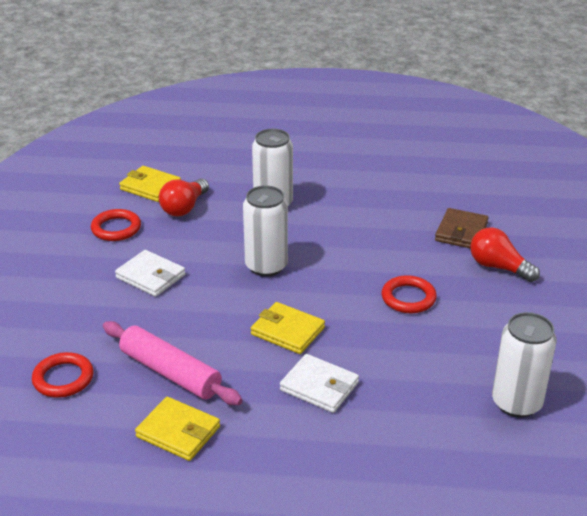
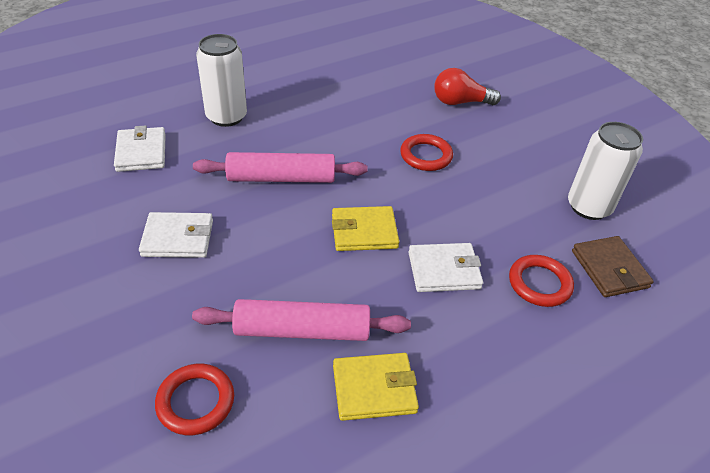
camera: 40 degrees left, 10 degrees up
red ring [91,209,141,241] -> red ring moved to [509,255,574,307]
yellow wallet [119,166,181,202] -> none
red light bulb [159,179,209,216] -> white wallet [114,125,166,172]
white can [243,186,288,277] -> pink rolling pin [193,152,368,183]
brown wallet [435,208,488,249] -> brown wallet moved to [572,236,654,297]

